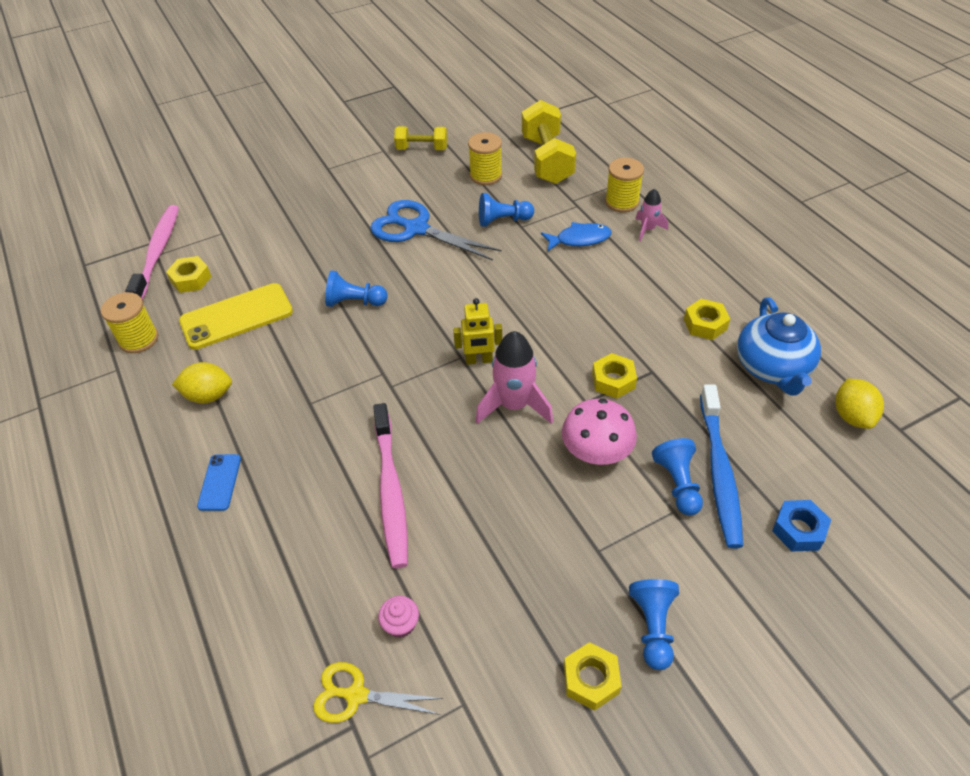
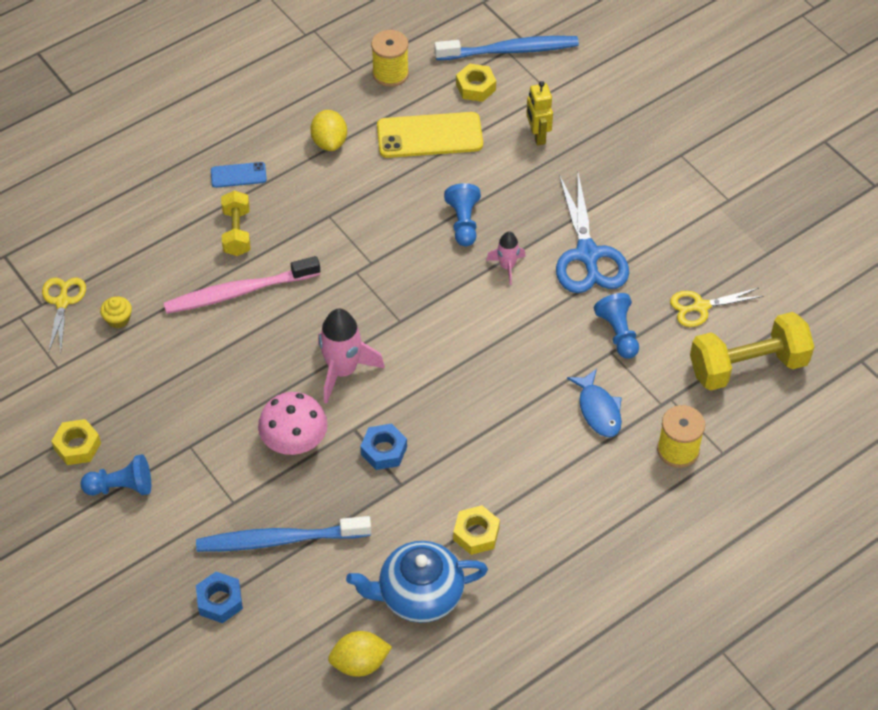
camera: 80 degrees right, 5 degrees up
pink toothbrush [125,205,179,300] -> blue toothbrush [434,36,579,60]
yellow phone [179,283,293,350] -> yellow phone turned 60 degrees counterclockwise [377,112,483,158]
blue scissors [370,200,502,261] -> blue scissors turned 150 degrees clockwise [556,173,629,293]
pink cupcake [378,596,419,638] -> yellow cupcake [100,296,132,328]
yellow dumbbell [394,126,447,150] -> yellow dumbbell moved to [221,191,250,256]
yellow robot [453,298,502,365] -> yellow robot moved to [526,81,553,146]
yellow spool [468,132,502,185] -> yellow scissors [670,288,763,327]
yellow nut [592,353,637,399] -> blue nut [360,424,407,470]
pink rocket [636,188,668,241] -> pink rocket moved to [486,232,526,285]
blue pawn [652,438,703,516] -> none

